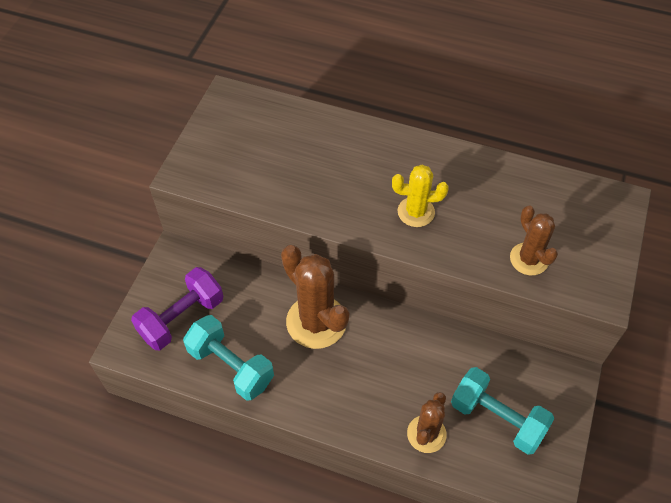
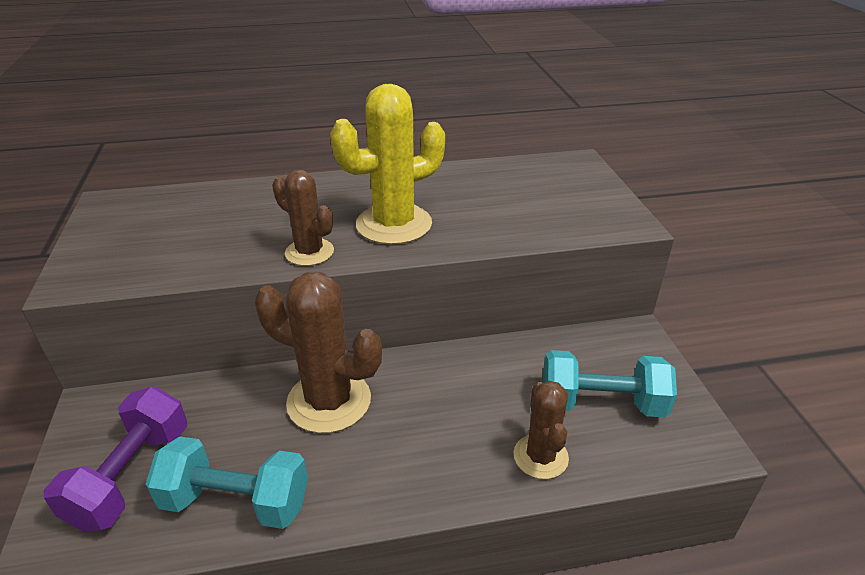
camera: 30 degrees left, 20 degrees down
yellow cactus [392,165,449,227] -> yellow cactus [330,84,445,245], size x1.67
brown cactus [510,205,558,275] -> brown cactus moved to [272,170,334,266]

